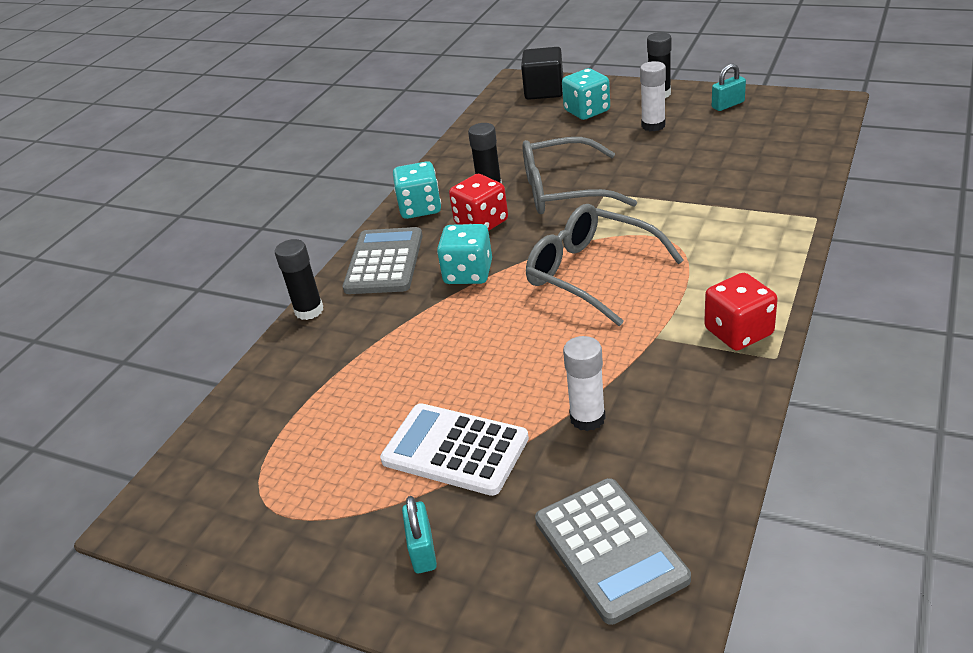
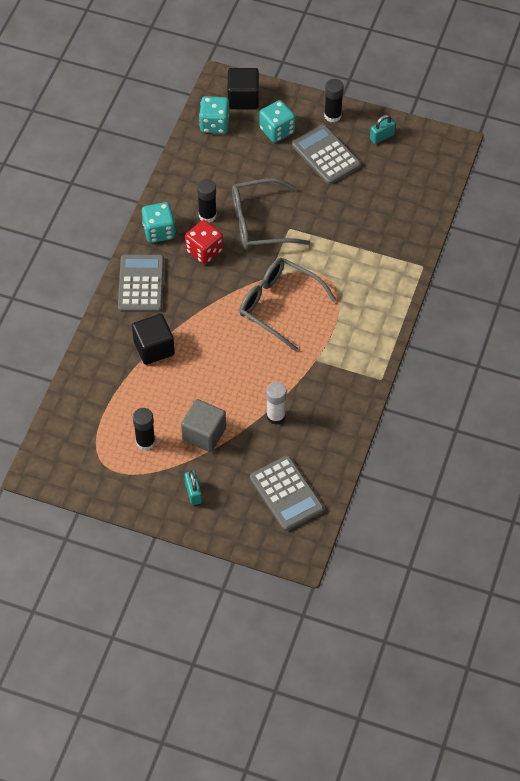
camera: 10 degrees left, 20 degrees up
black glue stick [275,239,323,320] -> black glue stick moved to [133,408,156,451]
white calculator [380,403,529,496] -> grey cube [181,399,226,452]
turquoise dice [437,224,492,284] -> turquoise dice moved to [199,96,230,134]
white glue stick [640,61,666,131] -> grey calculator [292,124,361,185]
red dice [704,273,778,351] -> none
none -> black cube [132,314,175,365]

